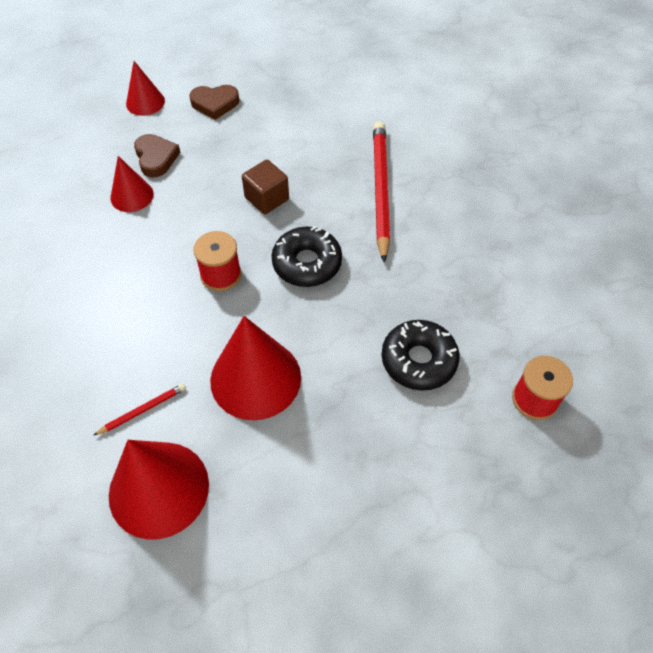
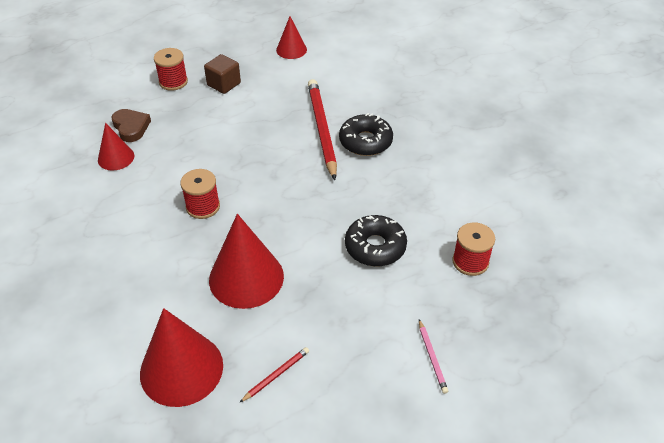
camera: 10 degrees left, 10 degrees down
red pencil [93,384,186,436] -> red pencil moved to [239,347,309,403]
red cone [126,61,165,116] -> red cone moved to [276,16,307,59]
brown heart [189,85,239,120] -> red spool [154,48,188,91]
brown cube [242,160,289,214] -> brown cube moved to [204,54,241,94]
black donut [271,226,342,287] -> black donut moved to [339,113,393,156]
none -> pink pencil [419,320,448,394]

